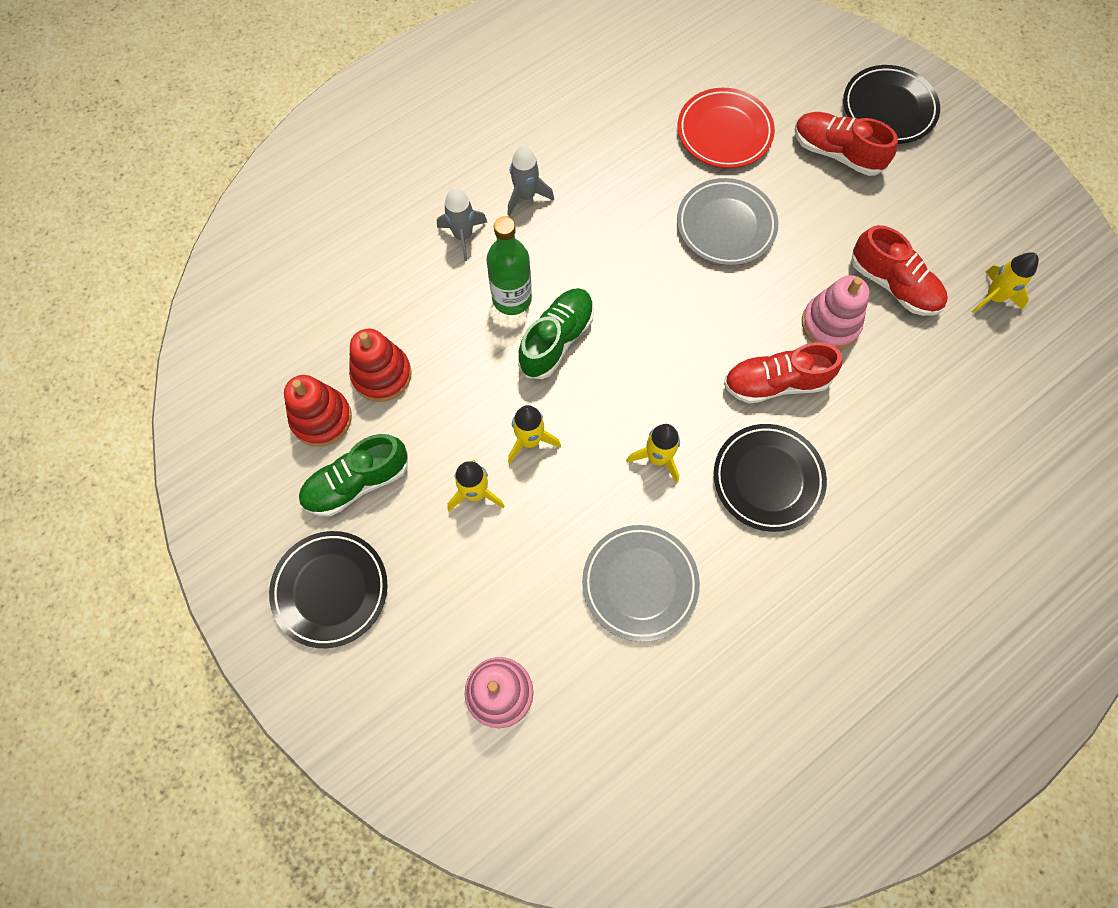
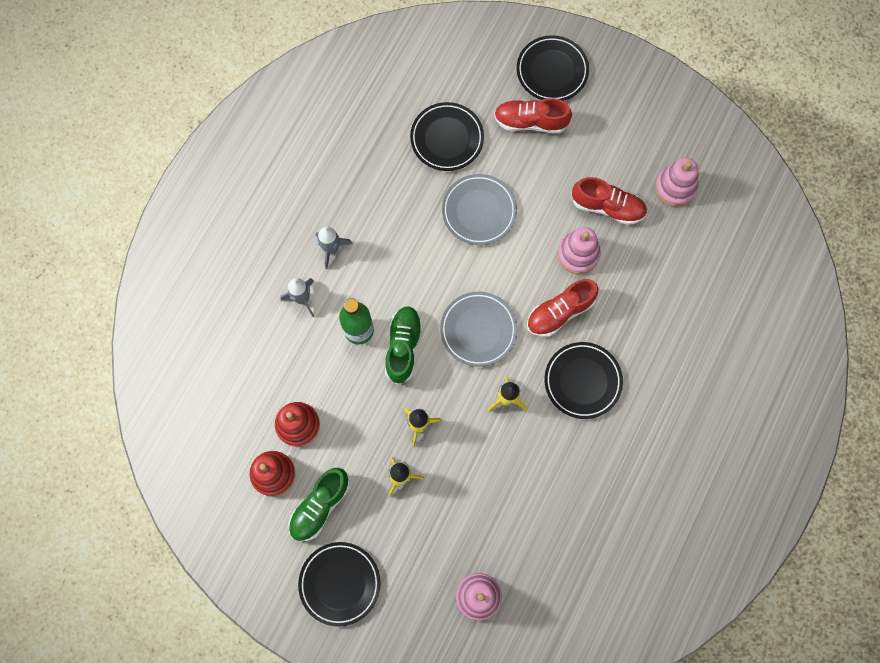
camera: 25 degrees left, 5 degrees up
grey plate [582,525,700,642] -> grey plate moved to [440,292,518,367]
red plate [677,88,775,168] -> black plate [410,102,484,171]
yellow rocket [972,252,1039,313] -> pink stacking toy [655,158,698,207]

